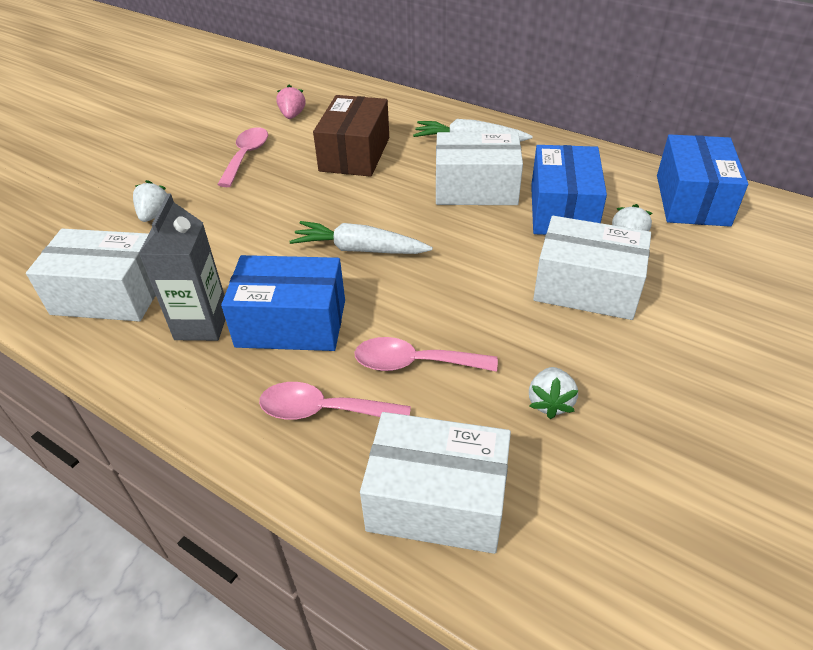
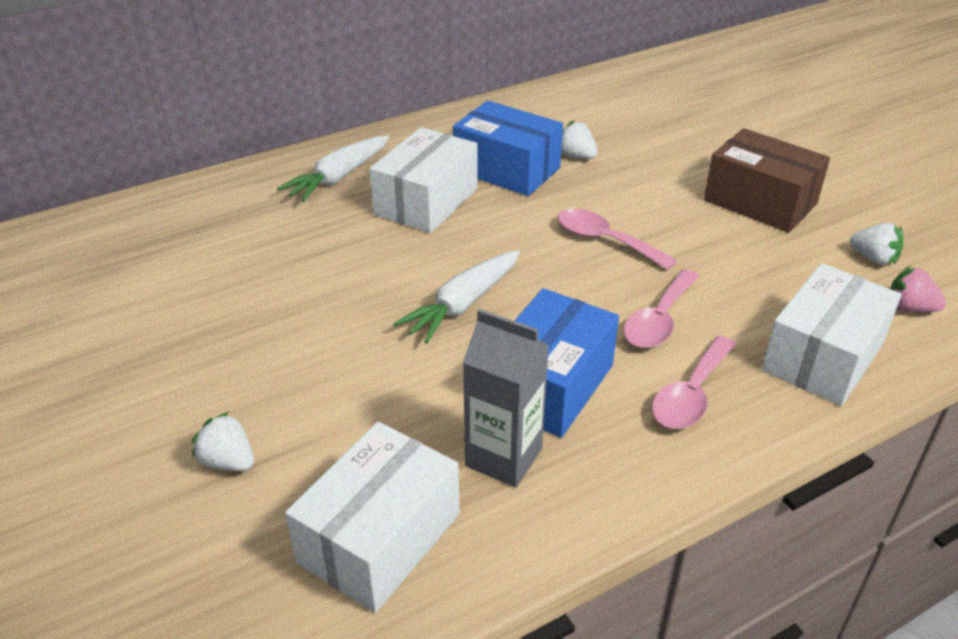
camera: 65 degrees left, 5 degrees down
pink spoon [217,127,268,187] -> pink spoon moved to [558,209,677,270]
pink strawberry [276,85,305,119] -> pink strawberry moved to [890,266,946,312]
brown box [313,95,389,177] -> brown box moved to [704,128,830,233]
white strawberry [529,367,579,419] -> white strawberry moved to [850,223,903,265]
white box [533,216,651,320] -> none
blue box [657,134,748,227] -> none

